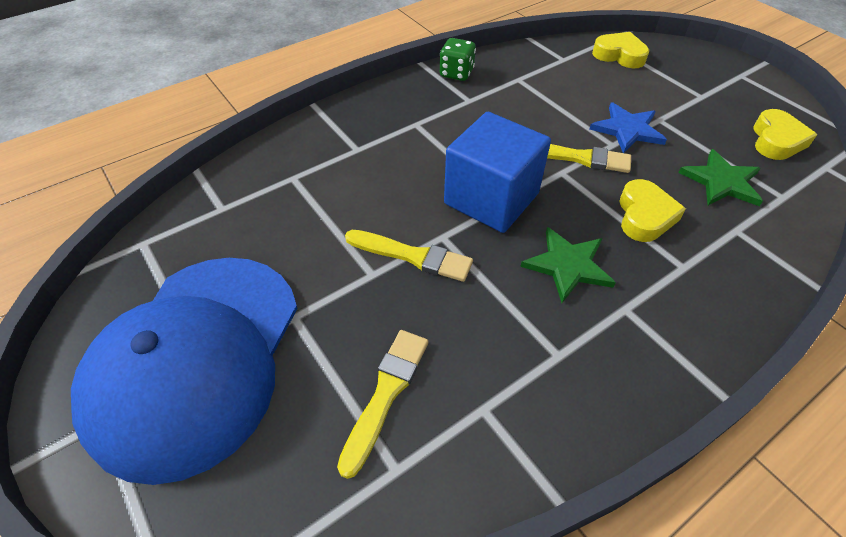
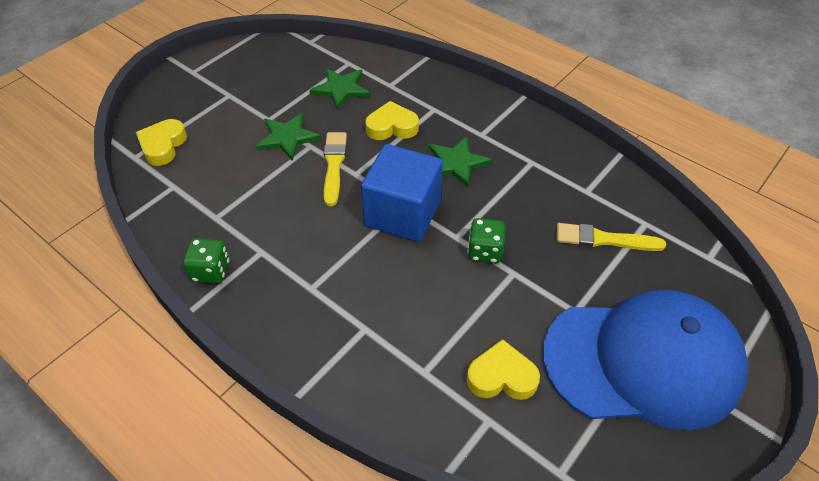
camera: 105 degrees left, 0 degrees up
yellow brush [345,230,473,282] -> green dice [468,218,506,263]
blue star [589,102,667,153] -> green star [256,113,321,161]
yellow heart [753,109,817,160] -> yellow heart moved to [467,339,540,400]

